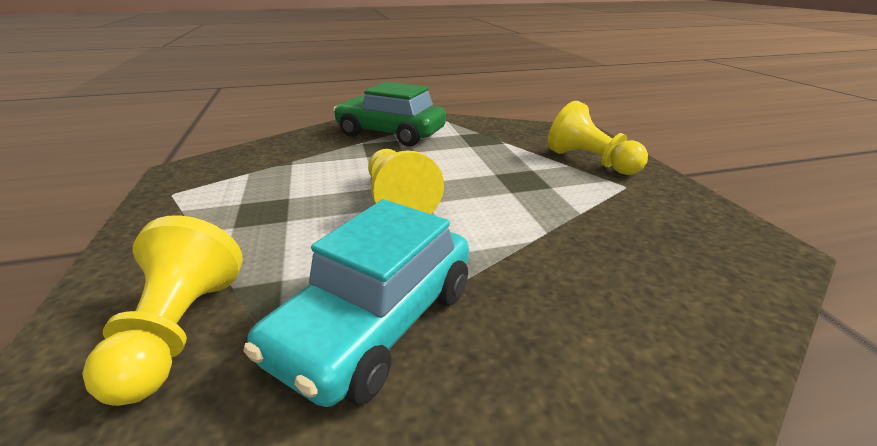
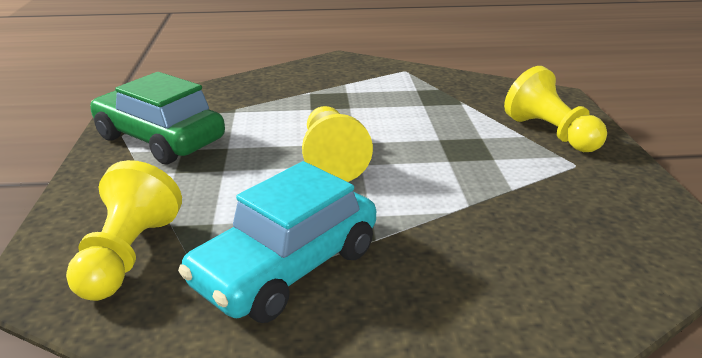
camera: 10 degrees right, 0 degrees up
green car [333,82,446,146] -> green car moved to [90,72,225,164]

